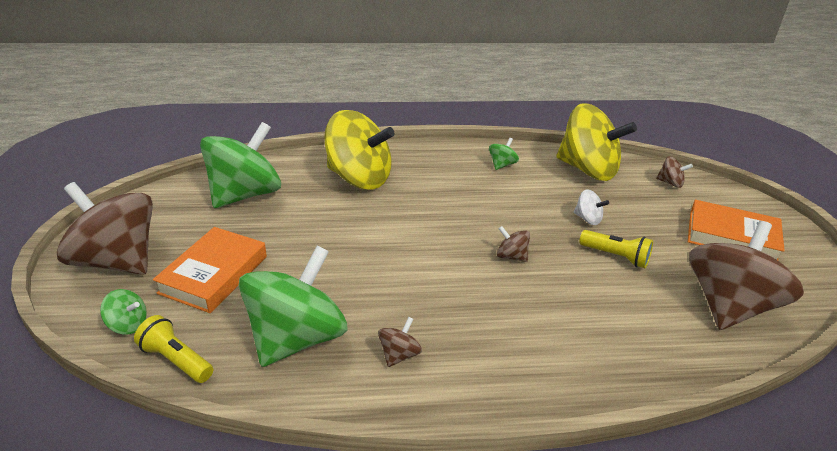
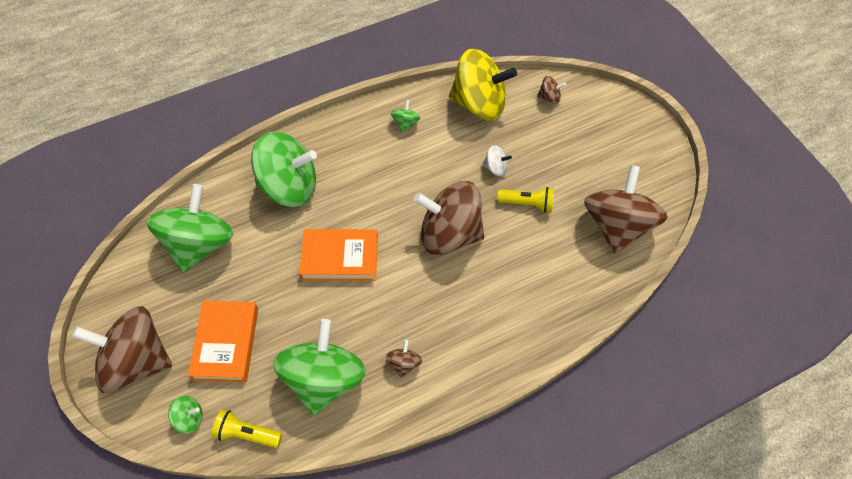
camera: 20 degrees left, 25 degrees up
yellow spinning top [324,110,395,189] -> green spinning top [251,132,317,207]
brown spinning top [497,226,530,262] -> brown spinning top [414,181,484,255], size x2.43
orange book [688,200,785,260] -> orange book moved to [299,229,378,281]

